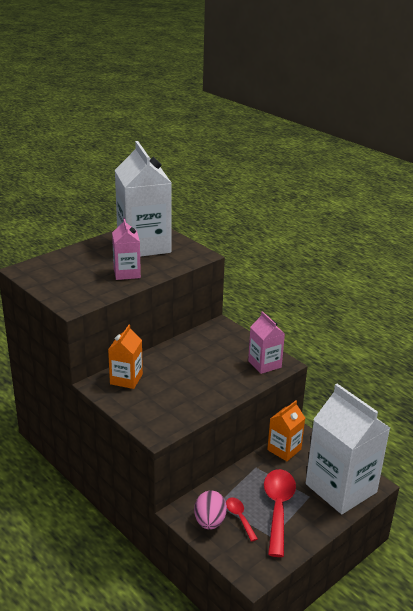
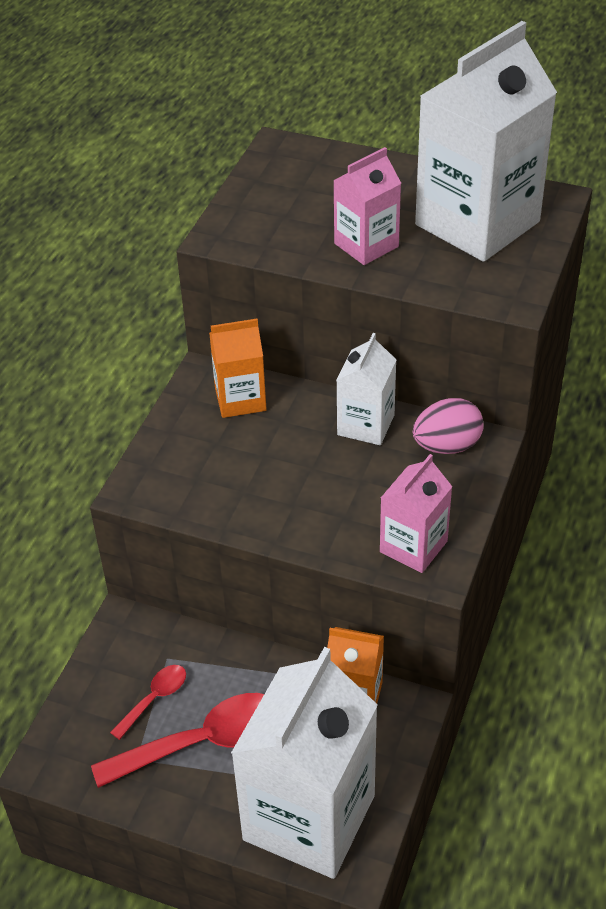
camera: 65 degrees right, 15 degrees up
pink egg [194,491,227,529] -> pink egg moved to [413,398,484,454]
none -> white carton [336,333,396,445]

